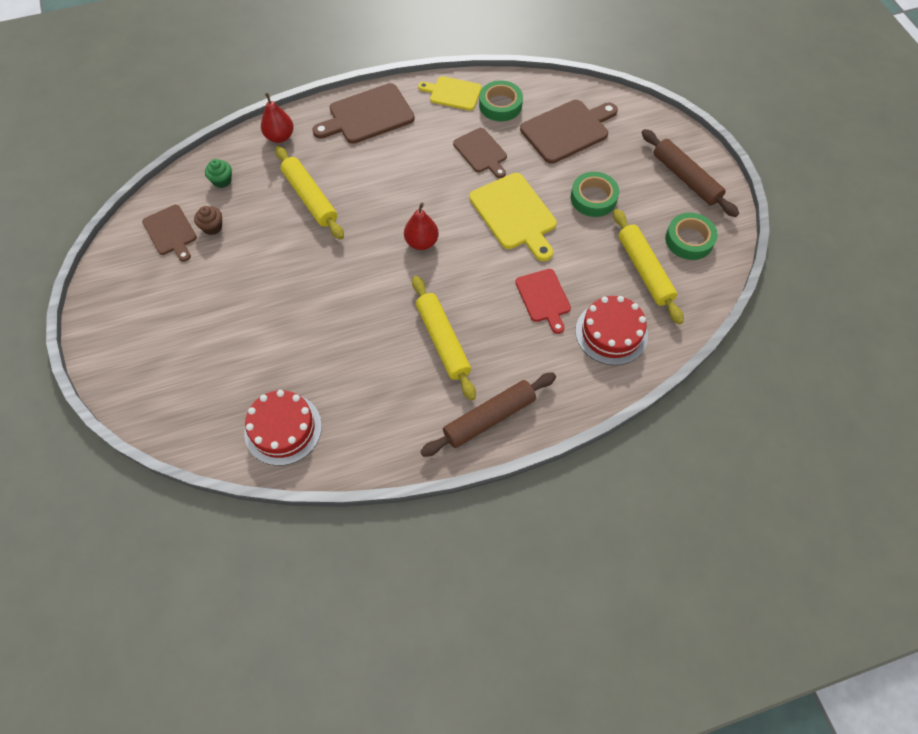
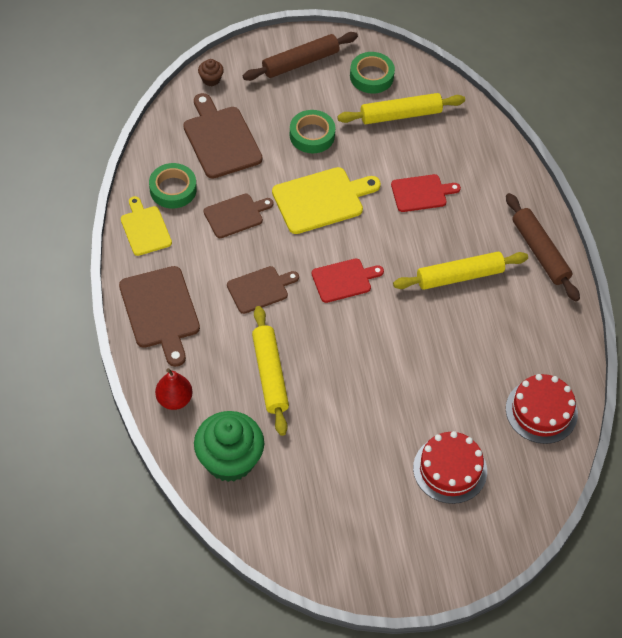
camera: 85 degrees left, 5 degrees down
brown cutting board [142,205,197,262] -> brown cutting board moved to [227,266,299,314]
brown cupcake [194,206,222,235] -> brown cupcake moved to [198,59,224,86]
green cupcake [205,159,232,188] -> green cupcake [194,411,264,482], size x2.29
yellow rolling pin [275,146,344,240] -> yellow rolling pin turned 75 degrees counterclockwise [252,306,289,436]
red pear [404,203,439,250] -> red cutting board [312,258,384,303]
yellow cutting board [418,76,482,111] -> yellow cutting board turned 135 degrees clockwise [121,196,172,256]
red cake [575,296,648,365] -> red cake moved to [413,431,487,504]

